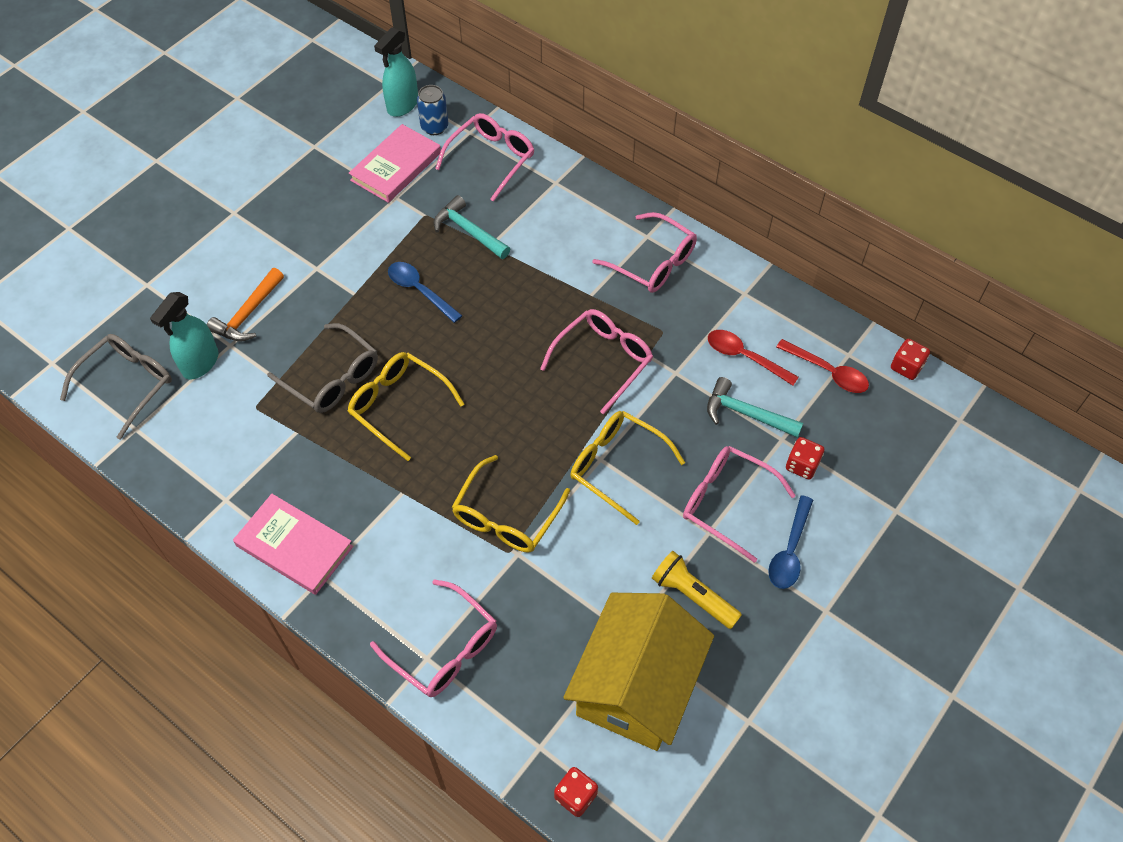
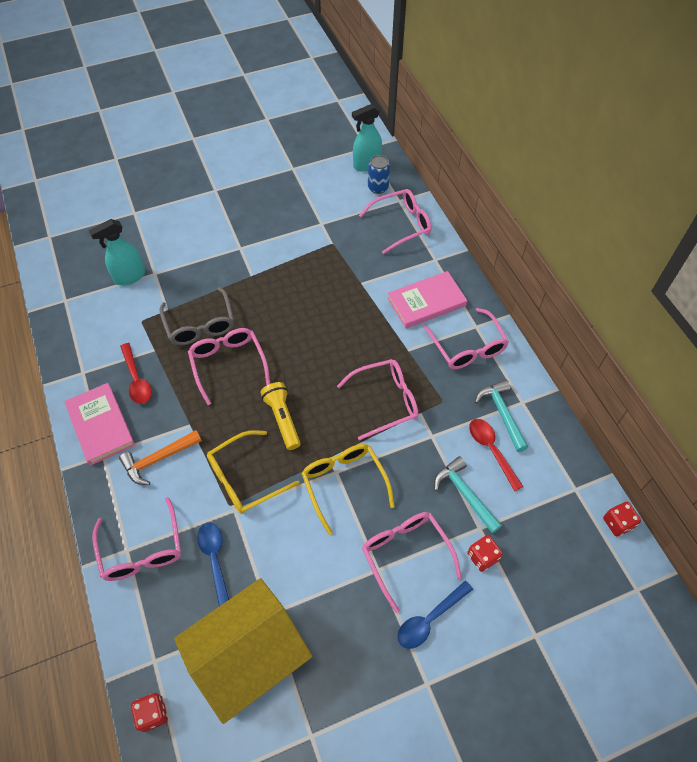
camera: 30 degrees right, 0 degrees up
grey glasses [60,334,172,440] -> none
orange hammer [207,268,284,342] -> orange hammer moved to [119,430,202,485]
yellow glasses [347,352,465,461] -> pink glasses [188,328,270,405]
pink book [349,124,441,203] -> pink book moved to [388,271,467,328]
blue spoon [388,262,462,323] -> blue spoon moved to [197,523,229,606]
turquoise hammer [434,195,510,259] -> turquoise hammer moved to [475,380,528,452]
yellow flashlight [652,551,742,629] -> yellow flashlight moved to [260,382,301,450]
red spoon [776,339,869,393] -> red spoon moved to [120,343,152,404]

